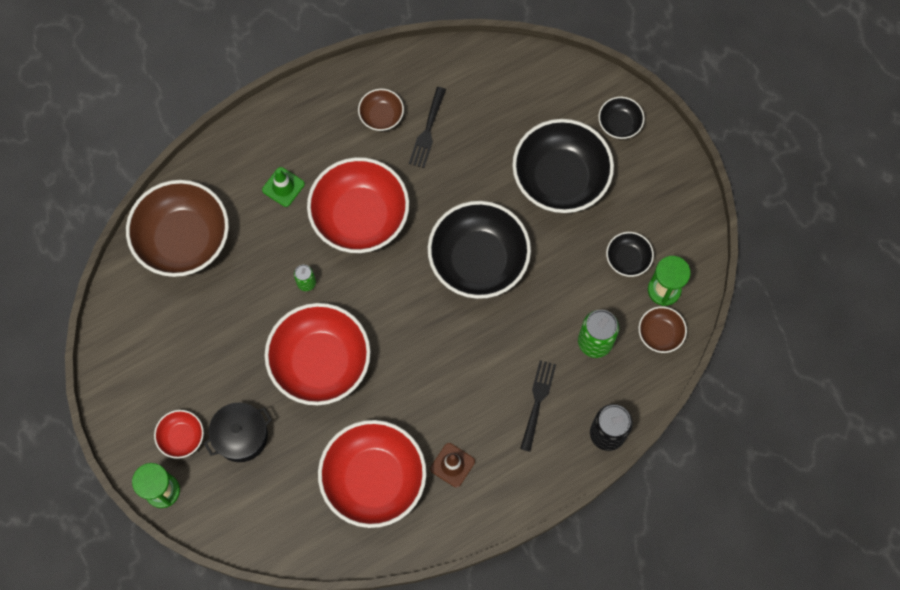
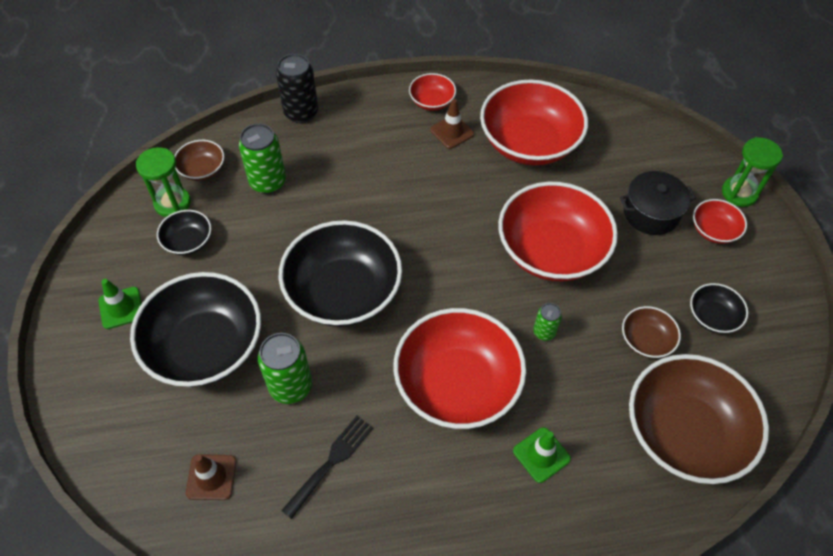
camera: 160 degrees left, 15 degrees down
brown bowl [358,89,404,131] -> brown bowl moved to [622,306,681,358]
black fork [520,360,556,452] -> none
black bowl [598,97,645,139] -> black bowl moved to [690,283,748,334]
none -> green traffic cone [99,279,142,329]
none -> brown traffic cone [186,454,236,500]
none -> green can [258,333,312,404]
none -> red bowl [409,73,456,111]

